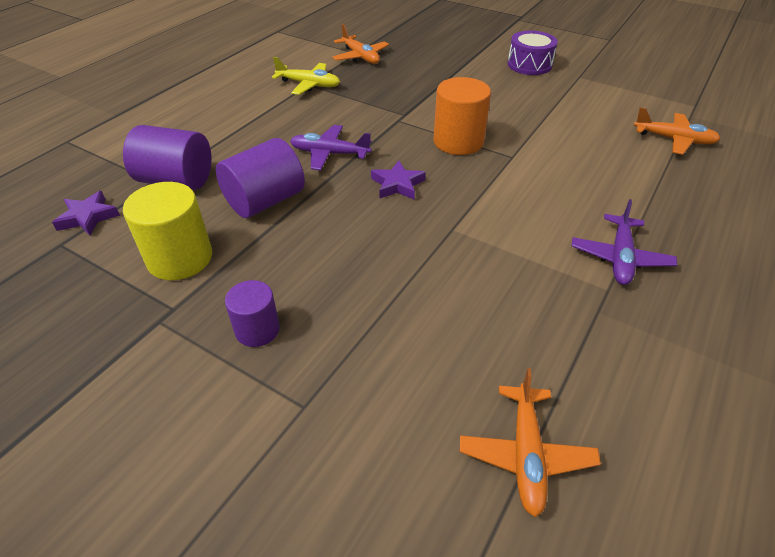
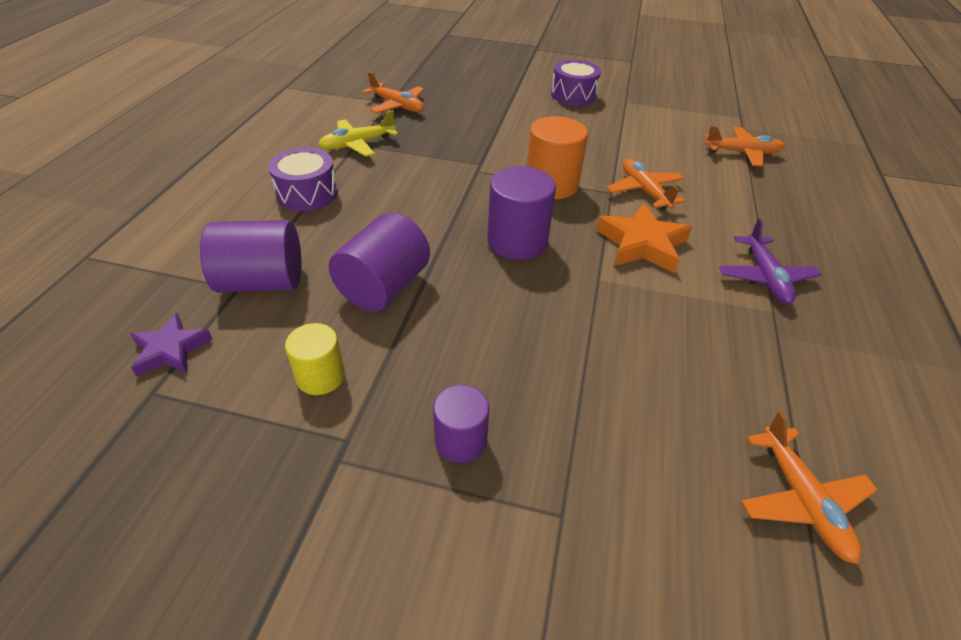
camera: 20 degrees left, 0 degrees up
yellow cylinder [123,182,212,280] -> yellow cylinder [285,323,345,395], size x0.61
yellow plane [272,57,340,95] -> yellow plane turned 150 degrees clockwise [318,110,398,157]
purple plane [290,125,371,170] -> none
purple star [371,161,426,199] -> purple cylinder [487,166,556,260]
none -> purple drum [268,148,338,211]
none -> orange star [596,203,692,273]
none -> orange plane [607,159,686,210]

